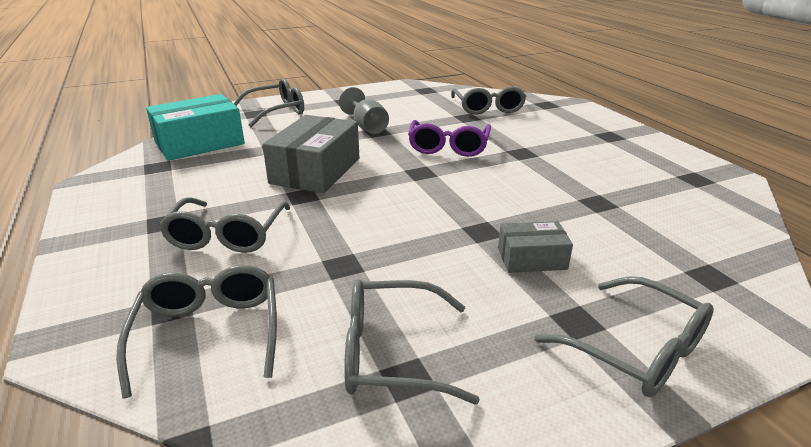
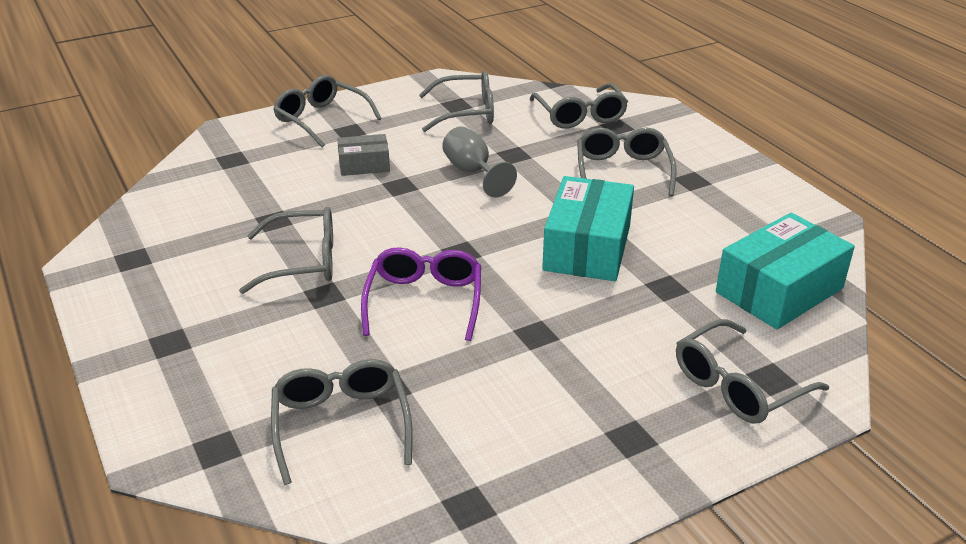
camera: 175 degrees right, 5 degrees up
grey box [262,115,359,193] -> turquoise box [542,176,634,281]
grey goblet [339,87,389,134] -> grey goblet moved to [442,127,517,198]
none -> grey glasses [239,207,333,294]

